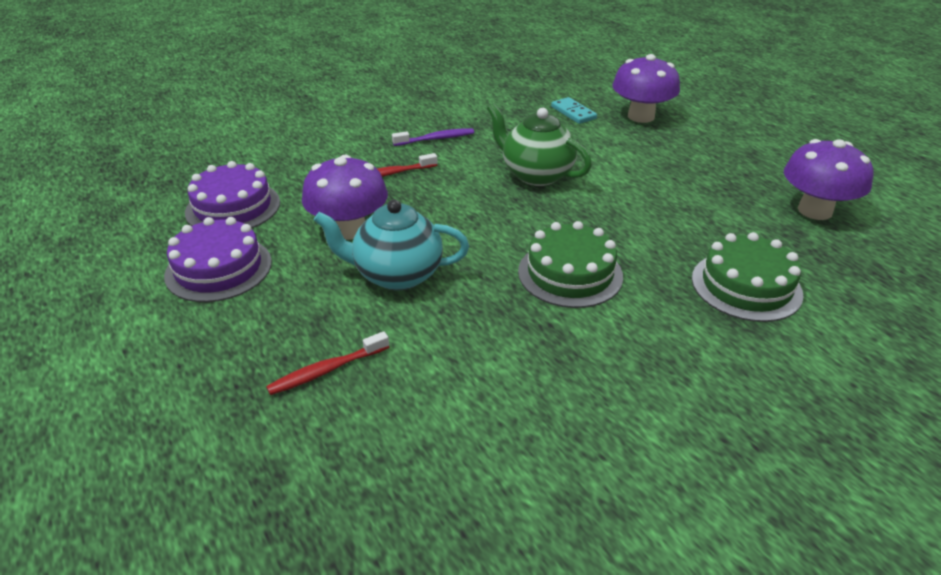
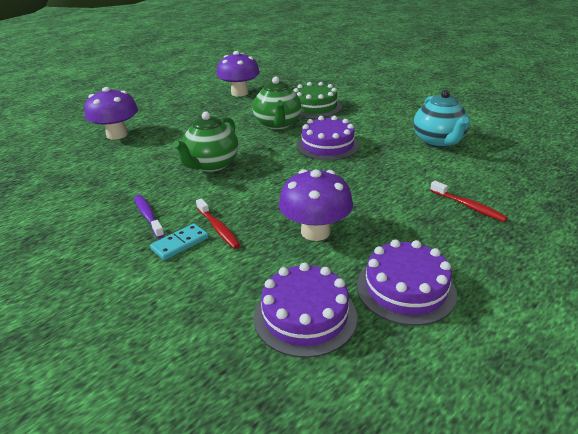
camera: 100 degrees left, 5 degrees down
turquoise teapot [314,199,469,291] -> turquoise teapot moved to [413,90,470,148]
green cake [518,221,623,308] -> purple cake [296,116,359,161]
turquoise domino [551,97,597,124] -> turquoise domino moved to [150,223,209,260]
none -> green teapot [253,77,302,130]

